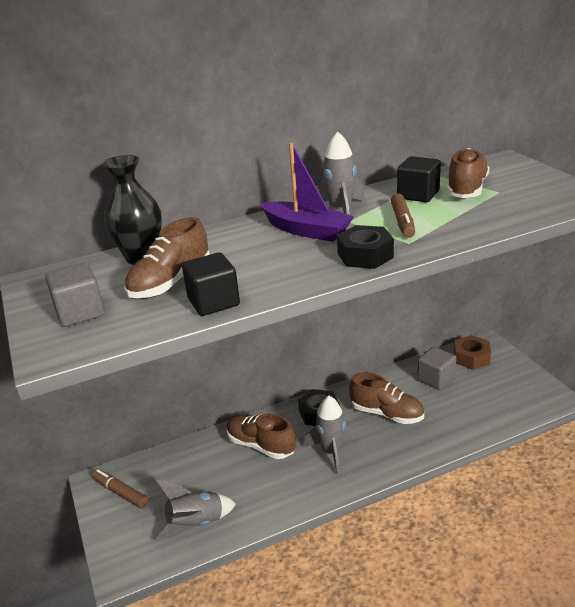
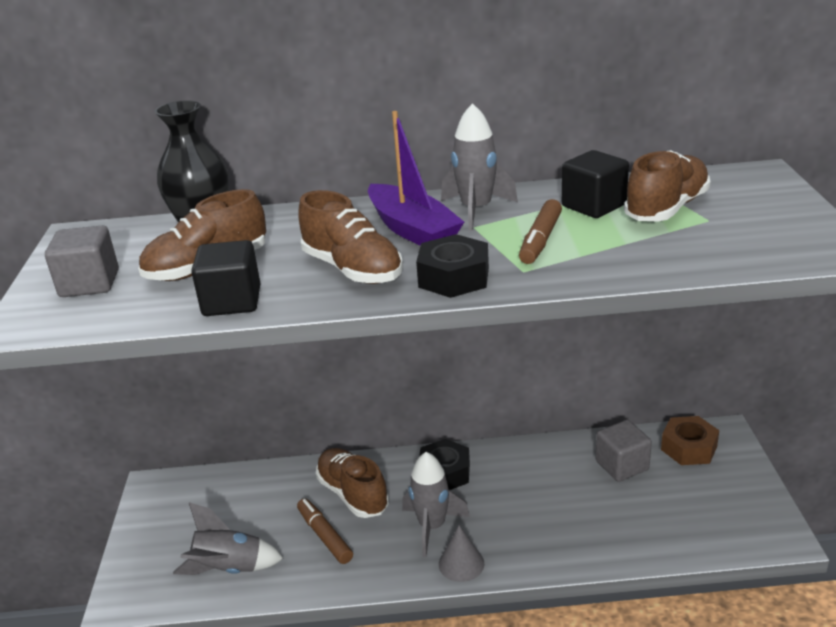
camera: 20 degrees right, 0 degrees up
brown marker [92,469,148,509] -> brown marker moved to [297,499,353,564]
brown shoe [349,372,424,424] -> brown shoe moved to [298,190,403,284]
none -> grey cone [439,525,484,582]

